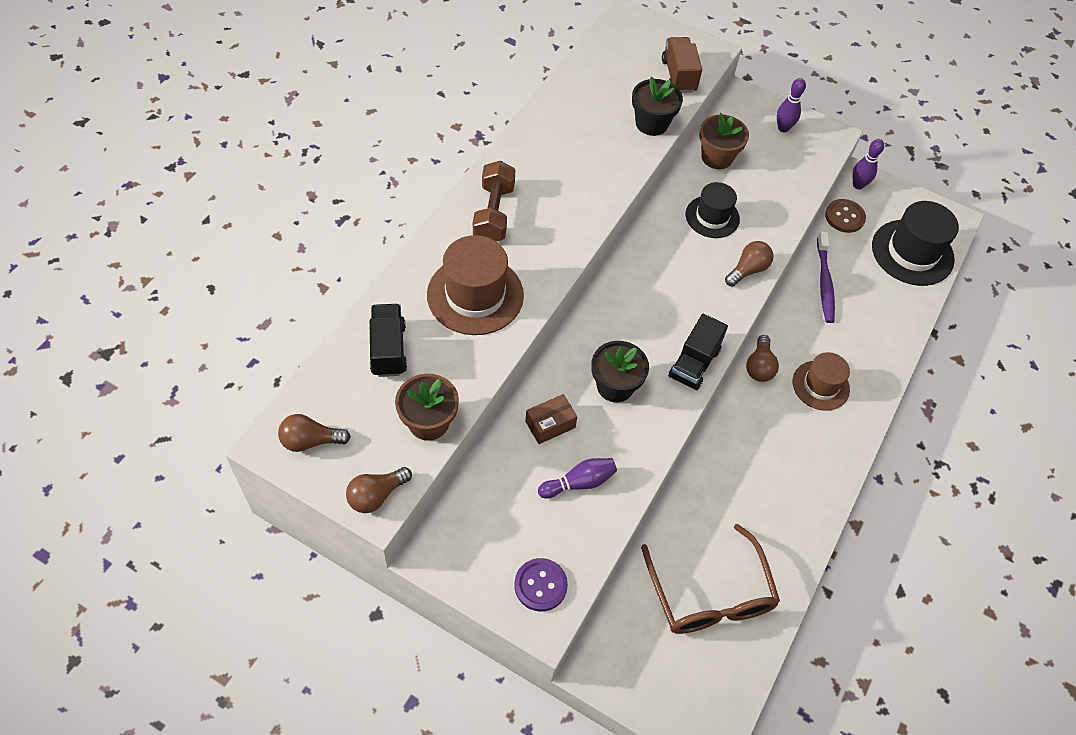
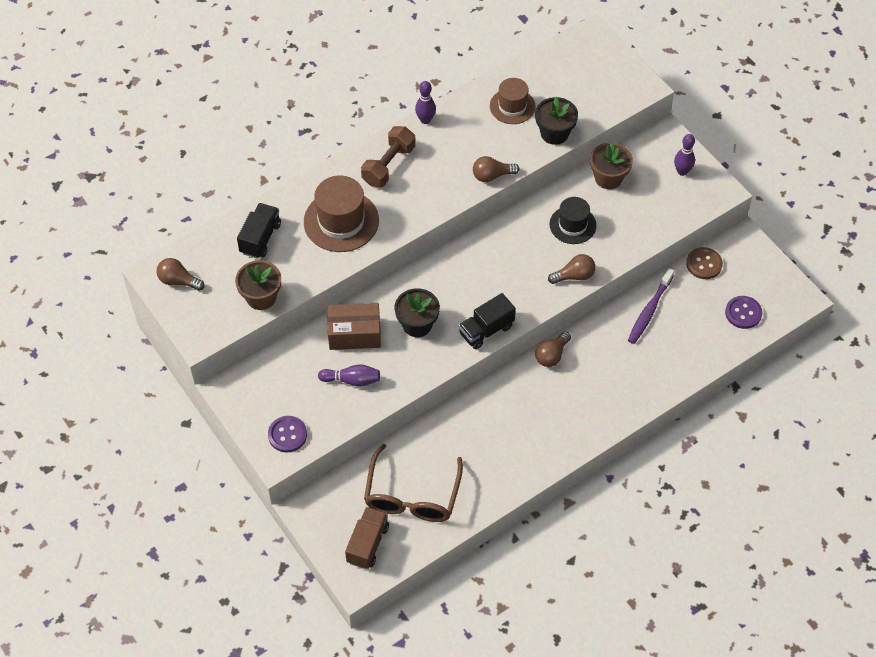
camera: 30 degrees right, 0 degrees up
brown light bulb [346,467,412,513] -> brown light bulb moved to [473,156,520,182]
brown box [525,394,577,444] -> brown box [327,303,381,350], size x1.56
brown truck [662,37,702,93] -> brown truck moved to [345,507,389,569]
brown hat [793,352,850,411] -> brown hat moved to [490,78,536,124]
purple bowling pin [852,139,884,189] -> purple bowling pin moved to [415,81,436,124]
black hat [872,201,959,286] -> purple button [725,296,762,329]

